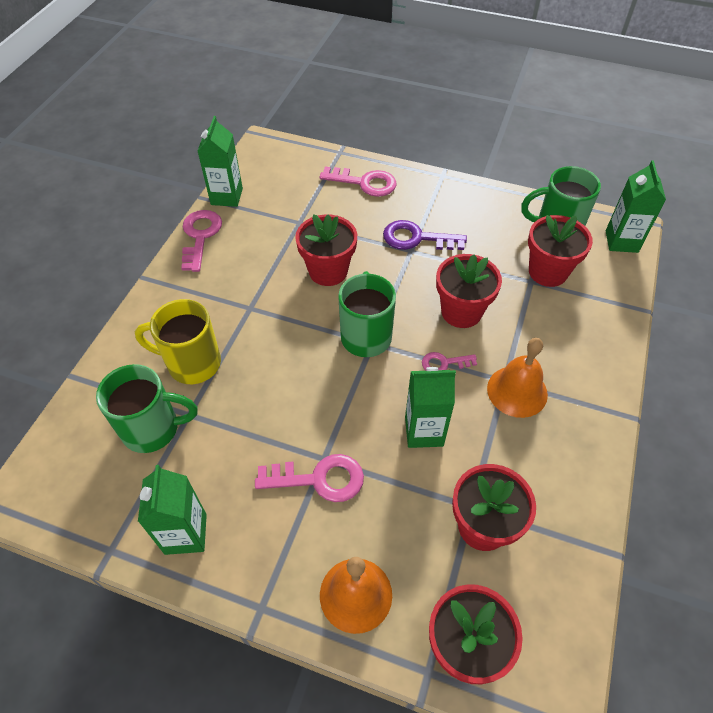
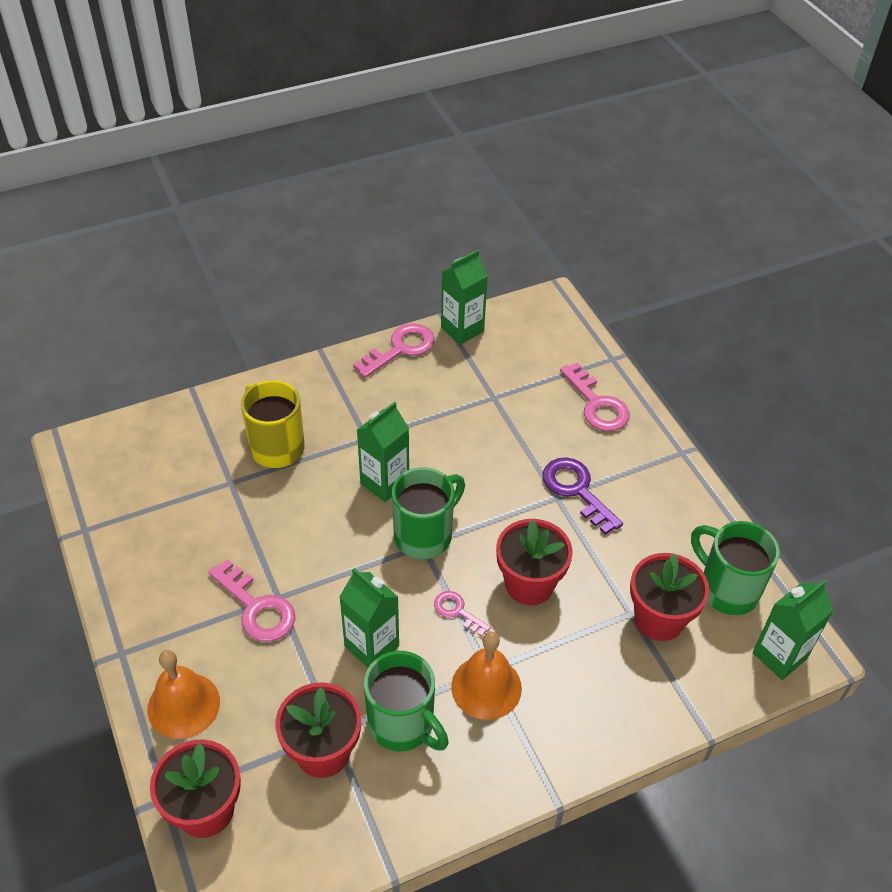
camera: 45 degrees right, 5 degrees down
green mug [96,364,198,453] -> green mug moved to [364,651,449,751]
green carton [138,465,207,555] -> green carton moved to [357,401,409,502]
red flower pot [295,214,357,286] -> none

